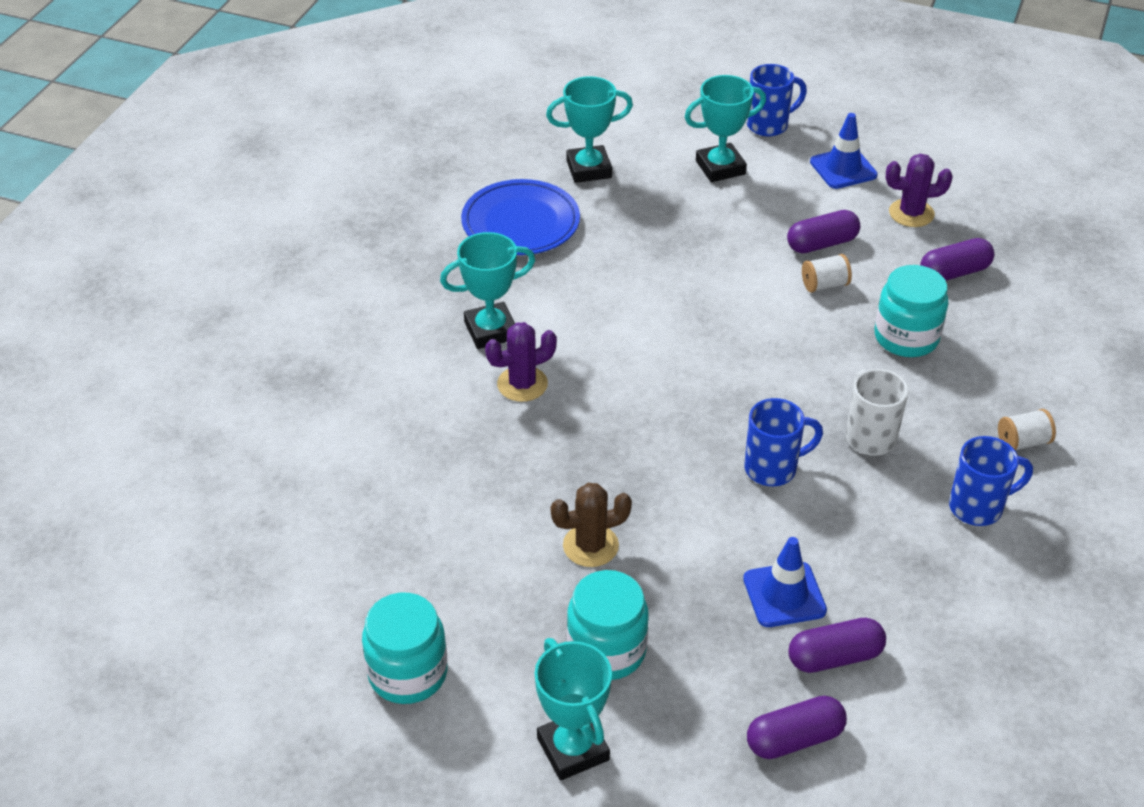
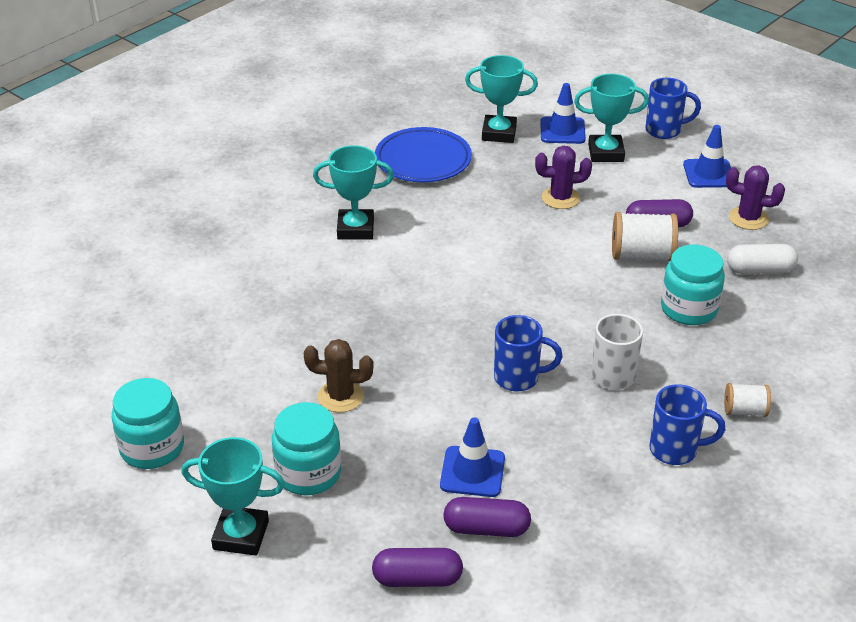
camera: 20 degrees right, 5 degrees down
purple cactus [485,322,557,402] -> purple cactus moved to [535,146,592,209]
turquoise trophy [535,638,612,781] -> turquoise trophy turned 75 degrees counterclockwise [182,437,285,556]
white spool [802,254,852,293] -> white spool [612,212,678,261], size x1.71
purple capsule [920,238,995,281] -> white capsule [727,244,798,274]
none -> blue traffic cone [540,83,586,144]

